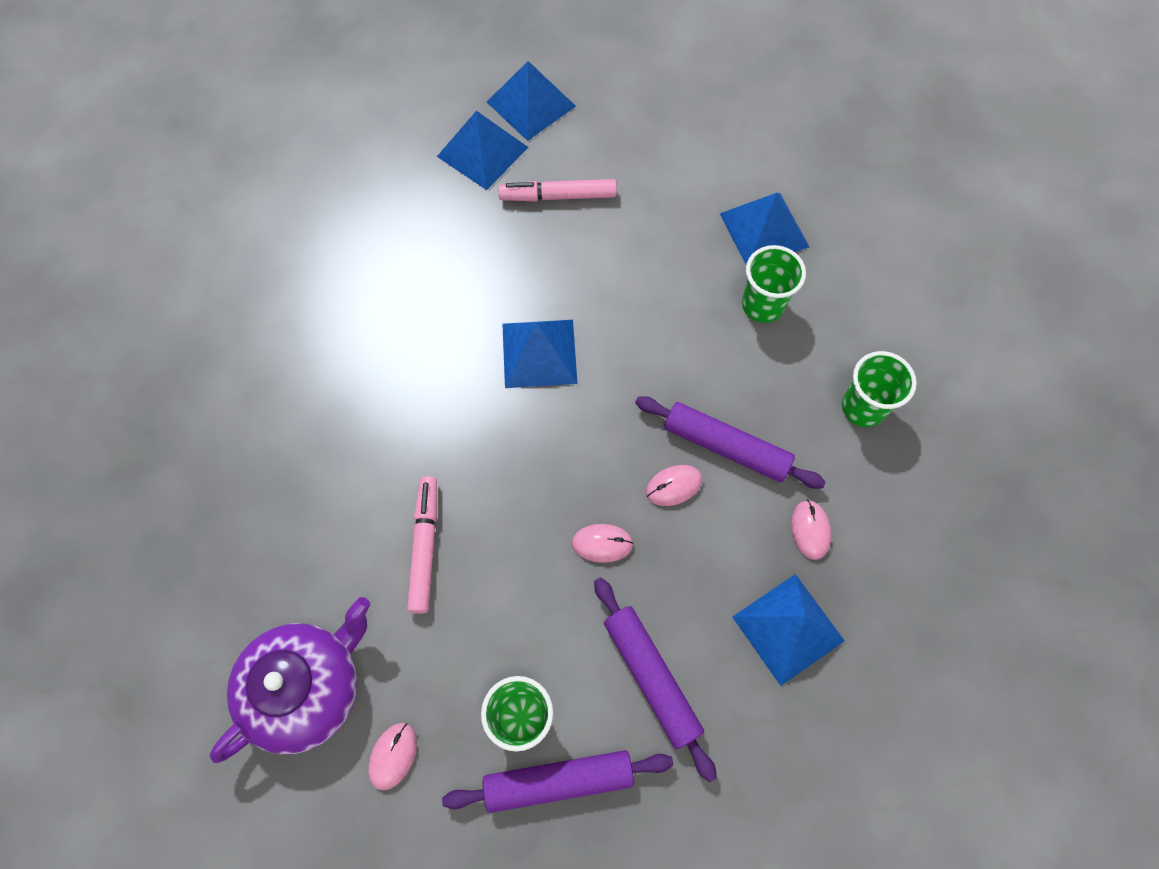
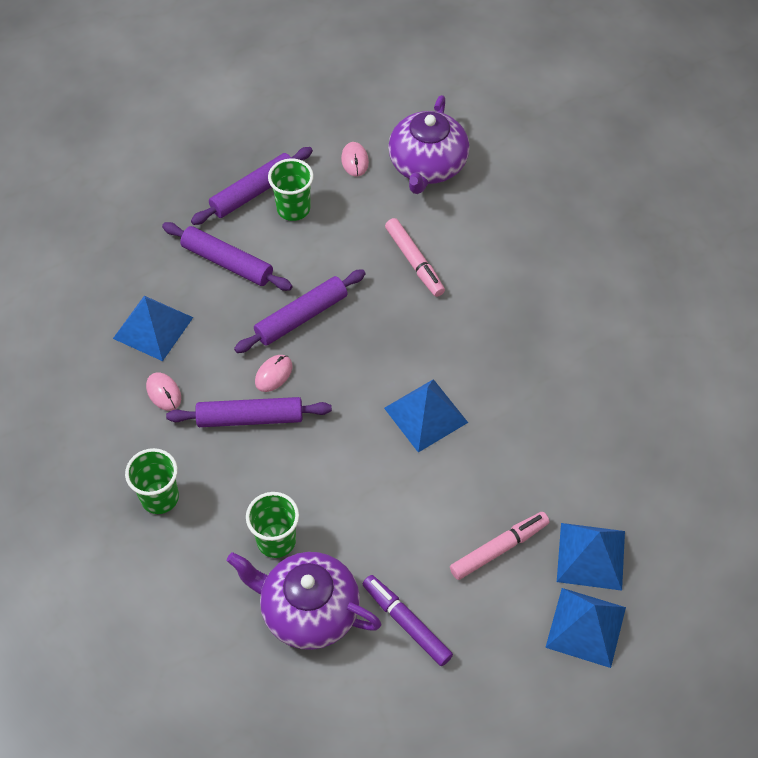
camera: 150 degrees right, 10 degrees down
pink mouse [572,524,634,563] -> purple rolling pin [234,269,366,353]
blue pyramid [720,193,809,264] -> purple teapot [227,552,382,650]
none -> purple marker [362,575,453,666]

